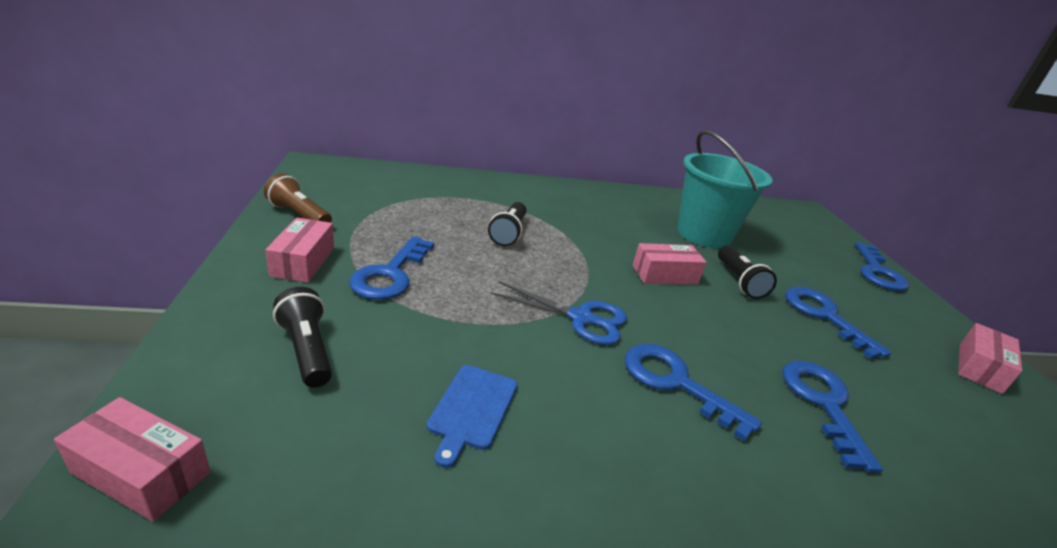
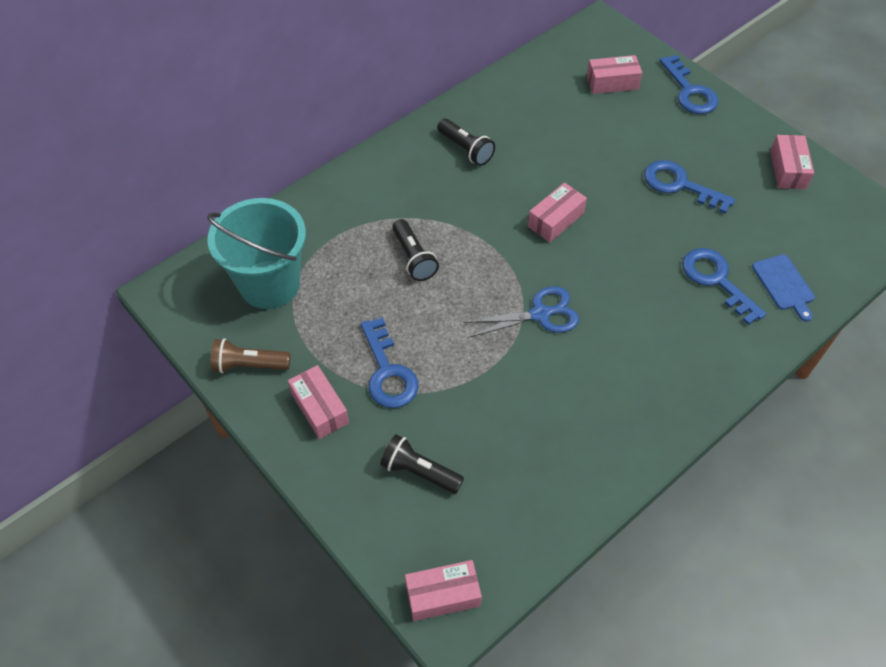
camera: 30 degrees left, 25 degrees up
blue cutting board [427,365,518,468] -> blue cutting board moved to [752,254,815,322]
blue key [625,344,762,441] -> none
turquoise bucket [677,130,773,248] -> turquoise bucket moved to [207,198,306,309]
black flashlight [718,246,777,299] -> black flashlight moved to [437,118,495,166]
none -> pink box [587,55,642,94]

